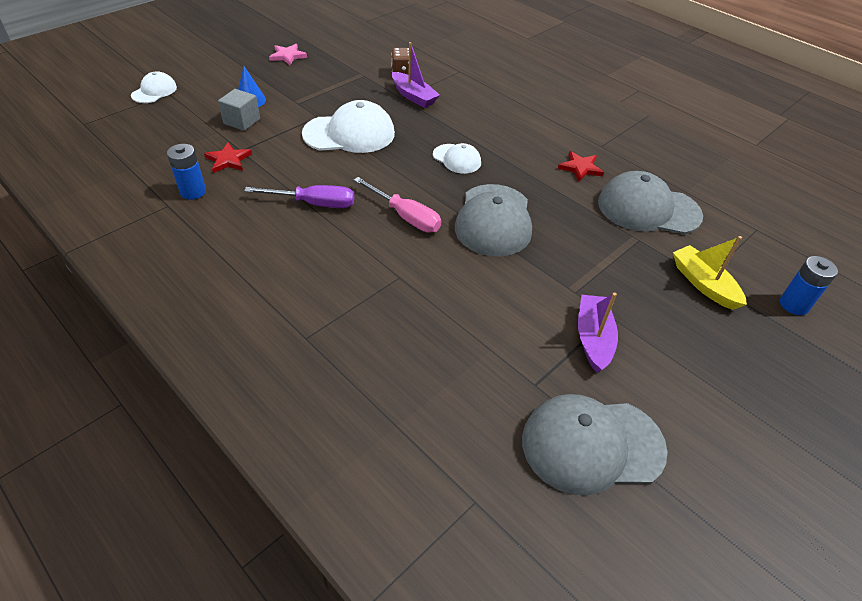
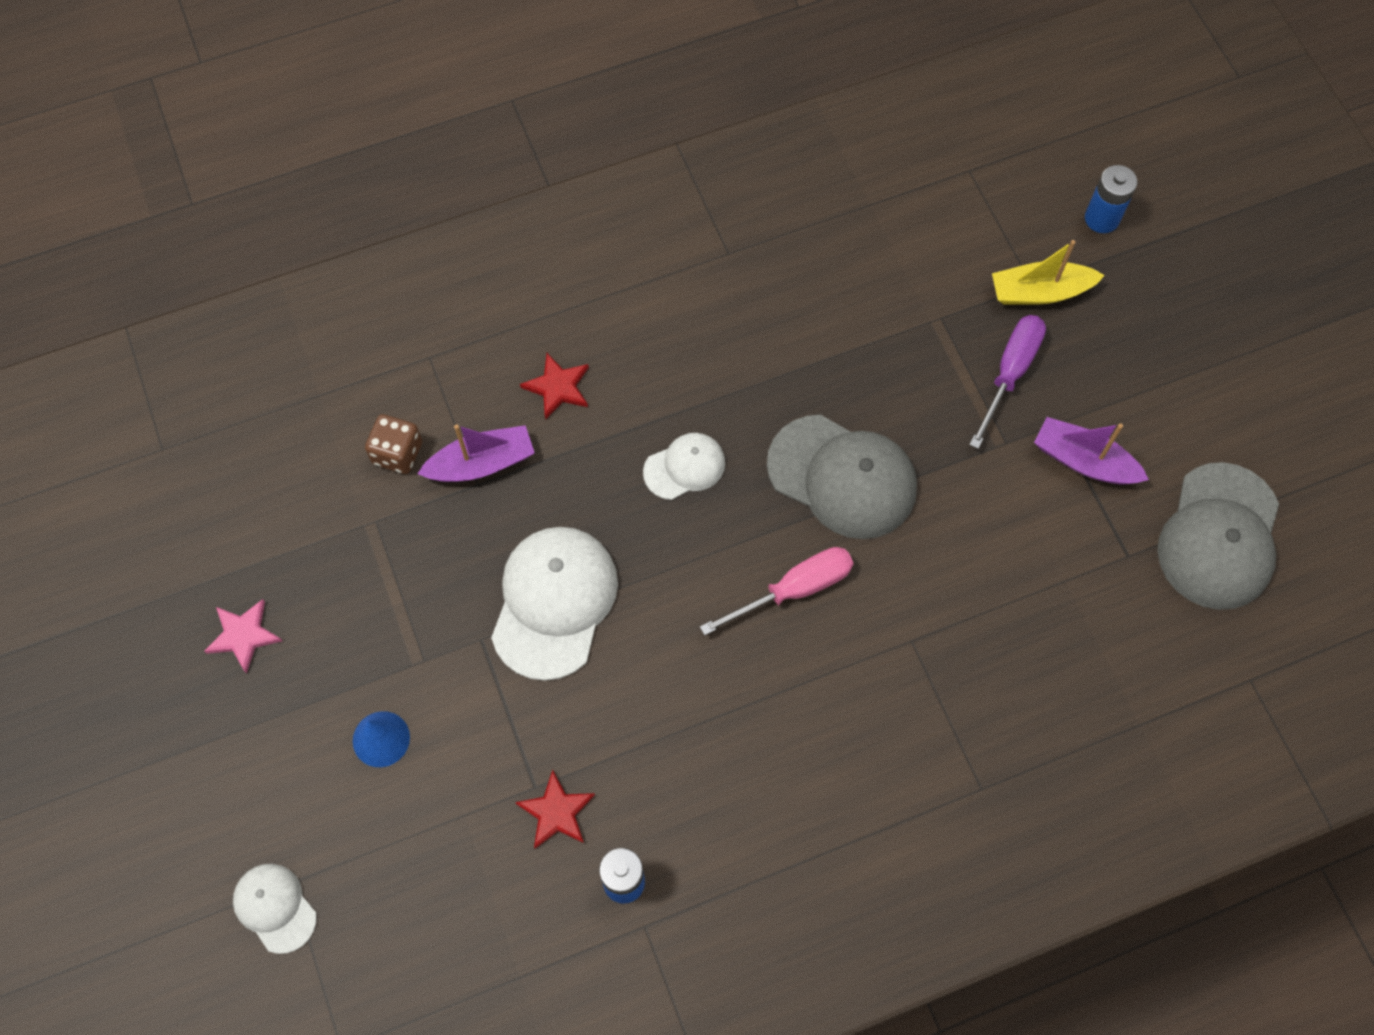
camera: 65 degrees left, 20 degrees up
grey cube [218,89,260,131] -> none
purple screwdriver [244,185,354,208] -> purple screwdriver moved to [969,315,1046,449]
red star [558,151,604,182] -> red star moved to [520,353,589,420]
grey cap [598,171,703,234] -> none

